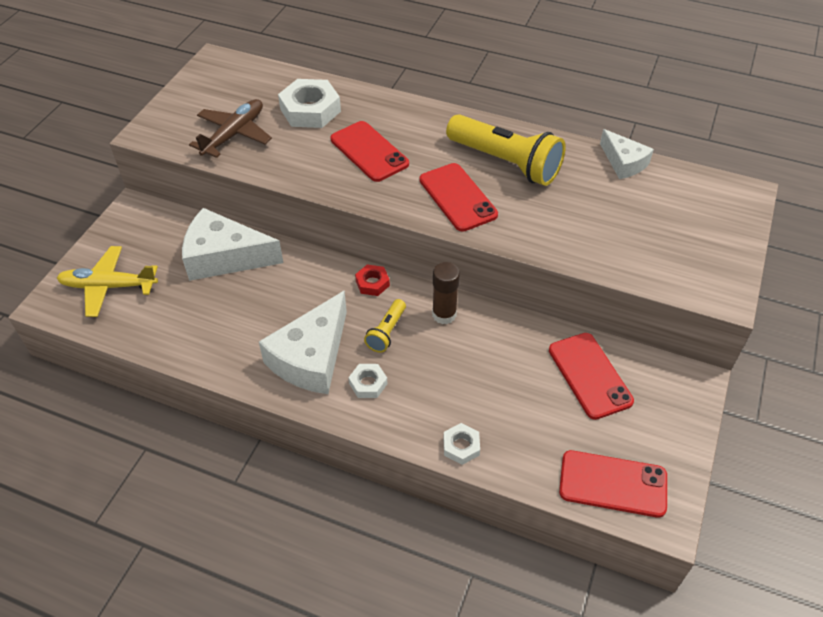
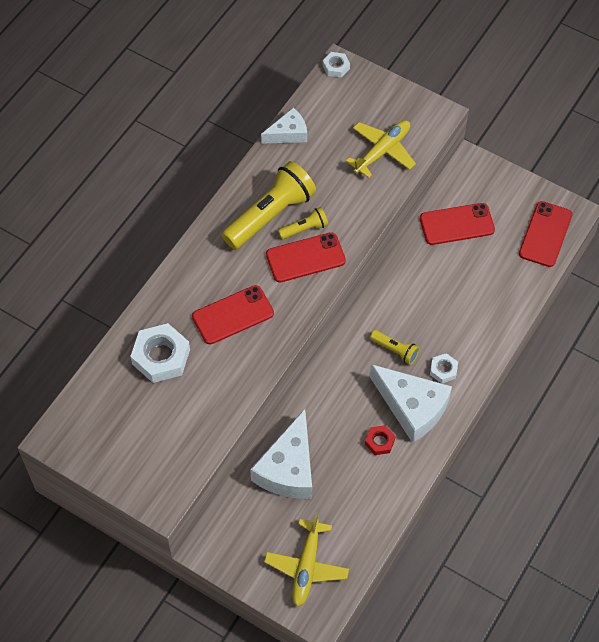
camera: 80 degrees left, 10 degrees up
brown plane [189,99,272,158] -> none
red nut [355,264,390,296] -> red nut moved to [365,425,396,455]
brown glue stick [432,262,460,324] -> none
white nut [443,423,480,465] -> white nut moved to [323,52,350,77]
none -> yellow flashlight [278,207,328,239]
none -> yellow plane [346,120,416,178]

